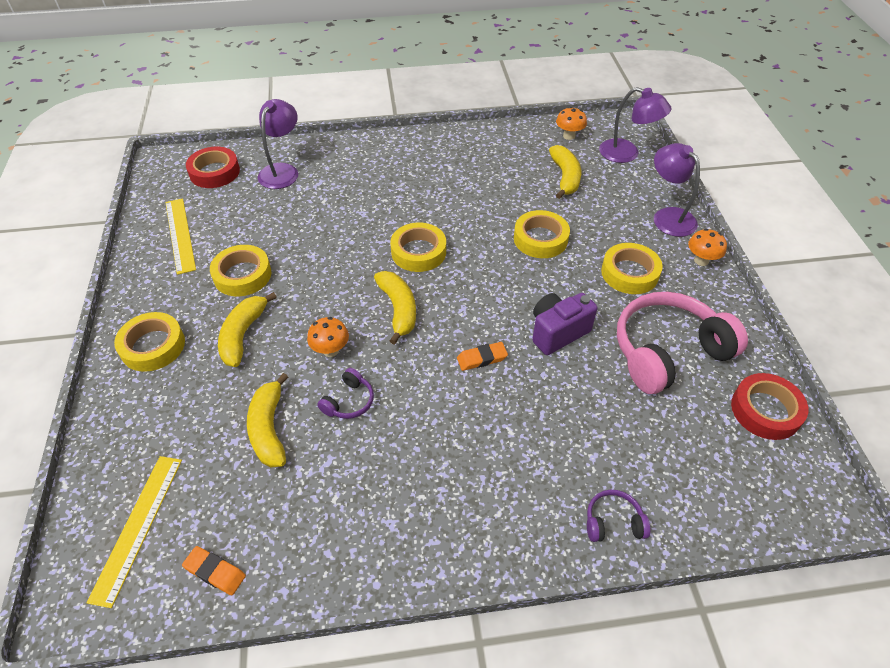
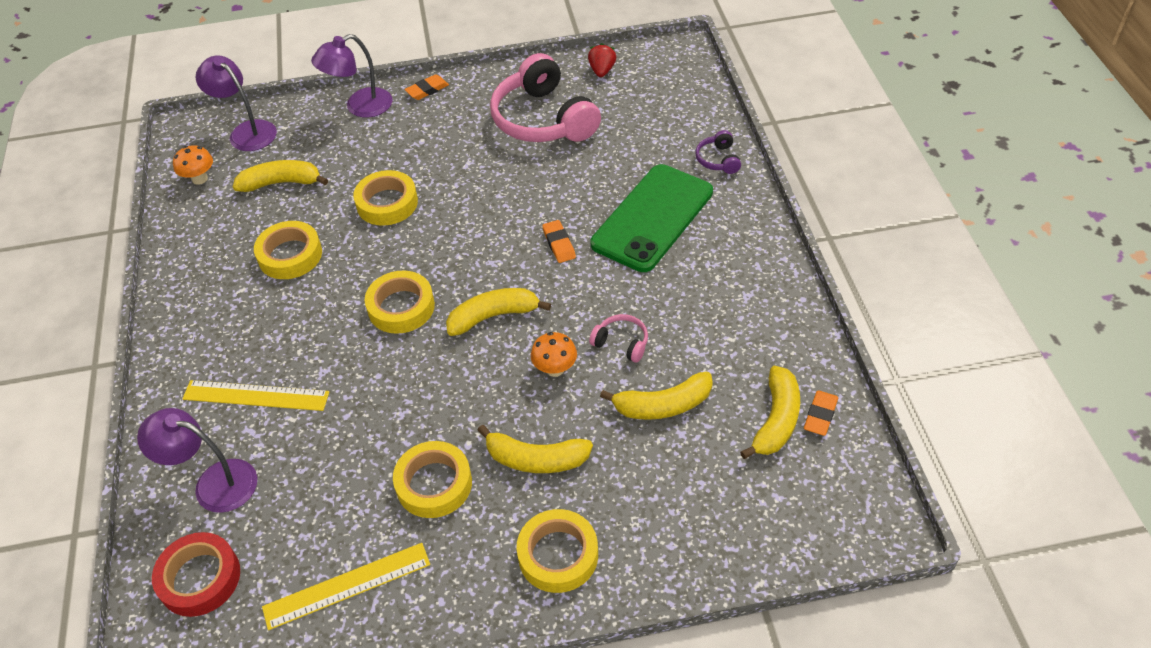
camera: 90 degrees left, 0 degrees up
yellow ruler [87,456,182,608] -> yellow ruler moved to [182,380,330,411]
purple headphones [317,368,374,419] -> pink headphones [589,314,648,363]
purple camera [532,293,598,355] -> none
purple lamp [599,87,671,163] -> purple lamp turned 75 degrees counterclockwise [196,55,277,151]
yellow tape [601,243,663,294] -> yellow tape moved to [254,221,322,279]
orange mushroom [688,229,727,266] -> orange eraser [404,74,449,100]
red tape [731,373,808,440] -> red strawberry [588,43,616,77]
none -> green phone [590,164,713,272]
none -> yellow banana [740,366,800,459]

